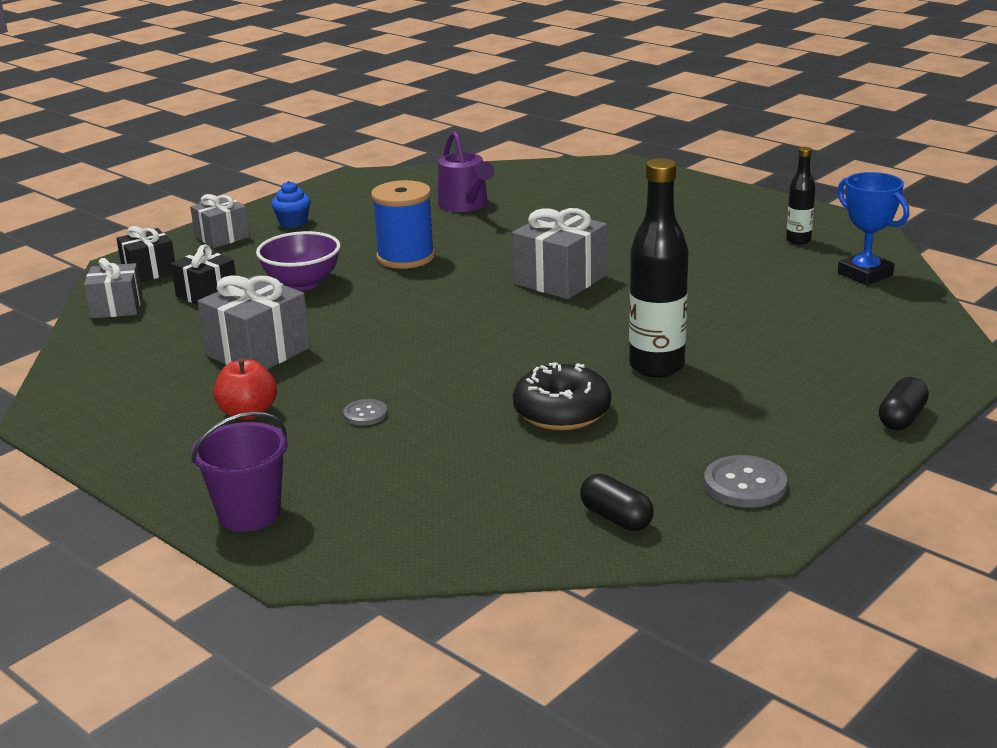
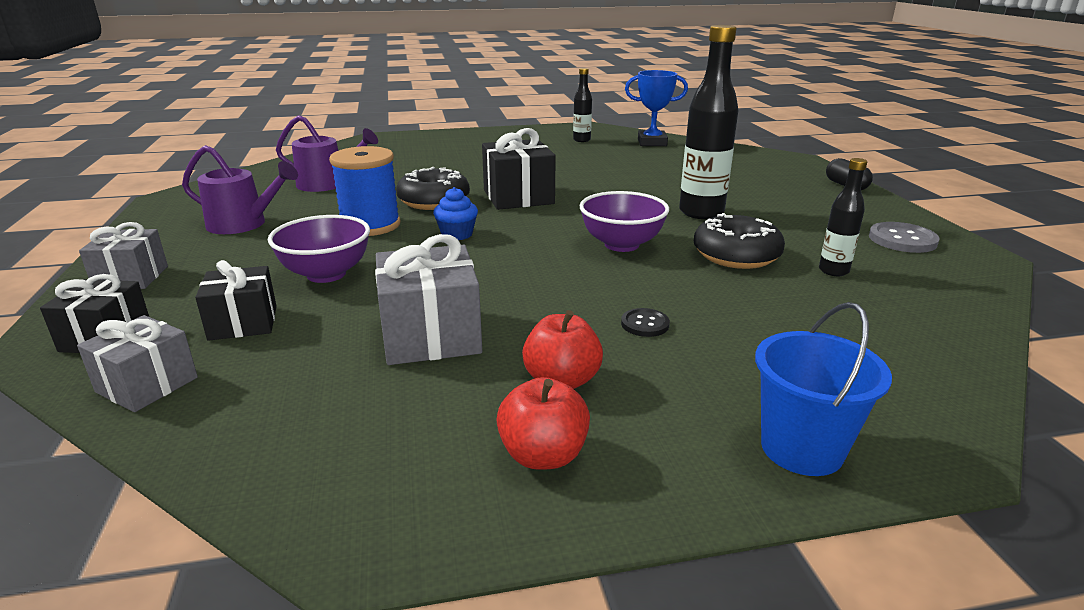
camera: 55 degrees left, 0 degrees up
purple bucket [191,412,288,532] -> blue bucket [755,302,892,476]
blue cupcake [271,181,311,228] -> blue cupcake moved to [433,187,478,240]
grey button [343,399,388,426] -> black button [621,308,670,337]
grey gift [512,208,607,299] -> black gift [482,128,556,210]
black capsule [580,474,654,531] -> none
none -> purple watering can [182,145,298,234]
none -> black donut [396,167,470,210]
none -> red apple [496,377,590,470]
none -> purple bowl [579,191,669,252]
none -> black bottle [819,158,867,276]

